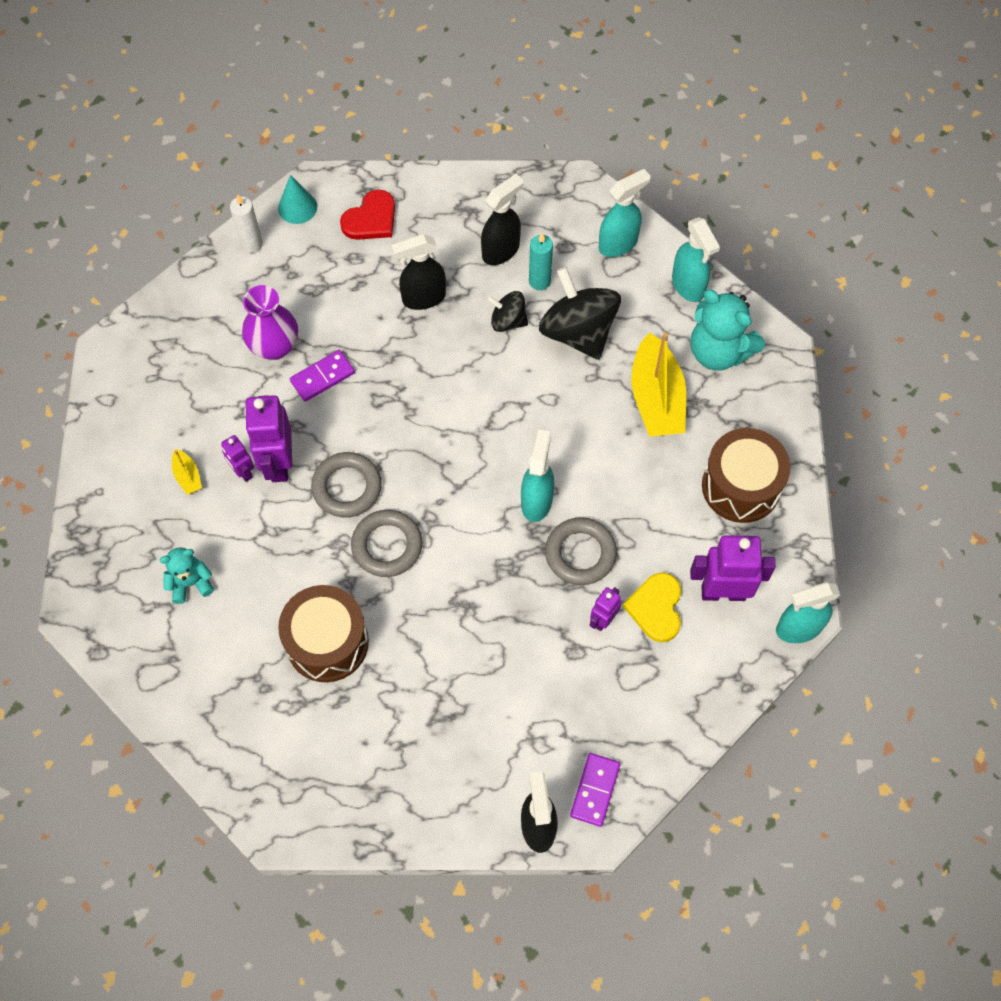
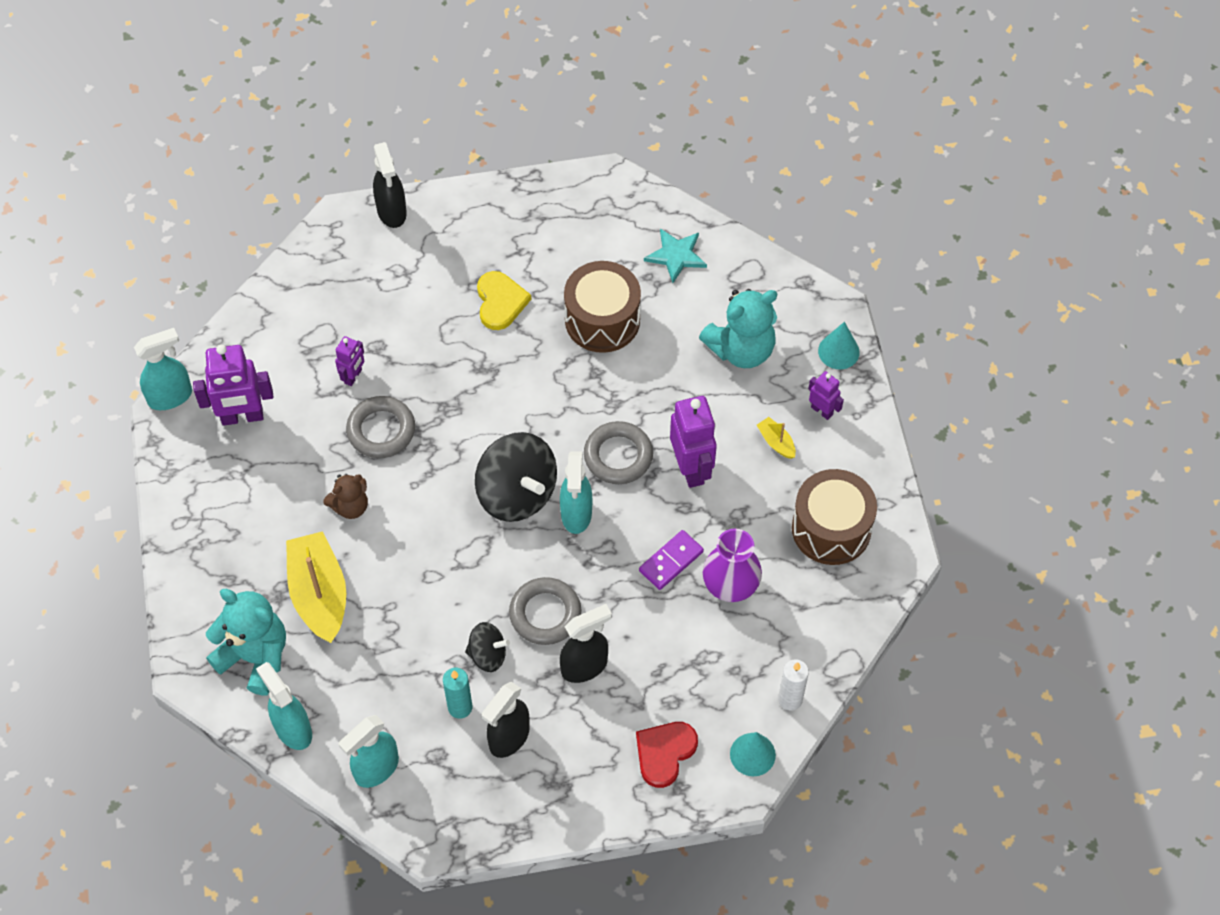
camera: 170 degrees right, 5 degrees down
turquoise teddy bear [160,547,214,604] -> turquoise teddy bear [699,289,777,368], size x1.73
purple robot [221,435,254,482] -> purple robot moved to [808,371,844,420]
grey ring [351,510,423,577] -> grey ring moved to [509,577,581,645]
turquoise spray bottle [521,429,554,522] -> turquoise spray bottle moved to [560,451,592,534]
black spinning top [539,267,621,360] -> black spinning top moved to [475,432,557,522]
purple domino [570,753,620,827] -> none
yellow heart [623,572,681,642] -> yellow heart moved to [477,271,531,330]
brown drum [702,428,790,523] -> brown drum moved to [792,469,877,565]
none -> brown teddy bear [323,474,368,519]
none -> turquoise star [644,228,707,283]
none -> turquoise cone [818,322,860,370]

